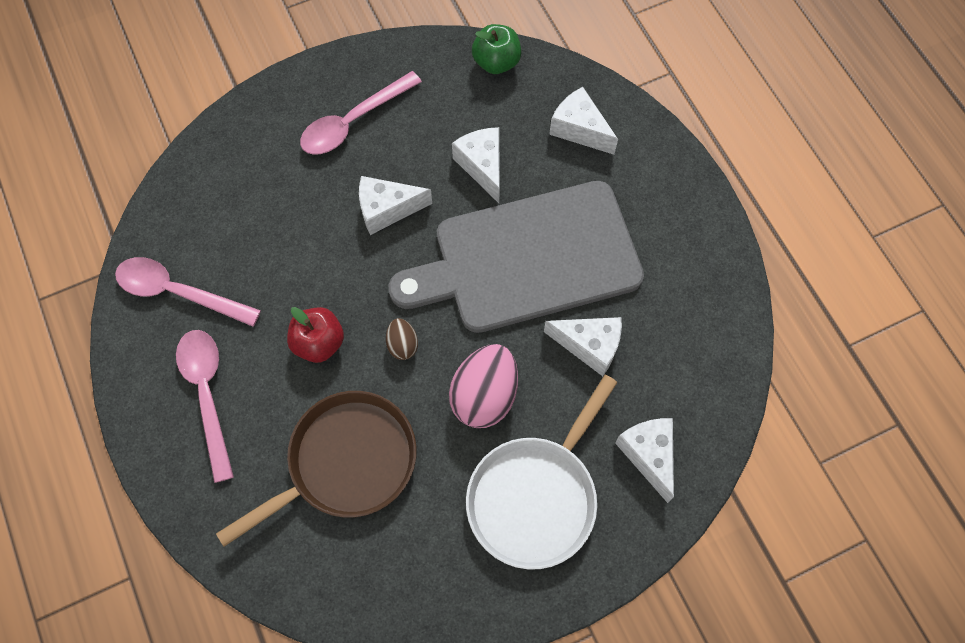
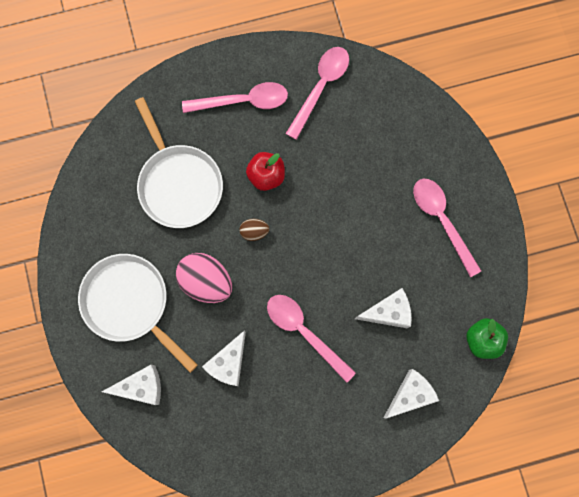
camera: 100 degrees right, 10 degrees up
brown pan [216,391,417,547] -> white pan [135,97,223,228]
white cheese [359,176,432,235] -> none
grey cutting board [389,181,644,333] -> pink spoon [267,295,356,383]

